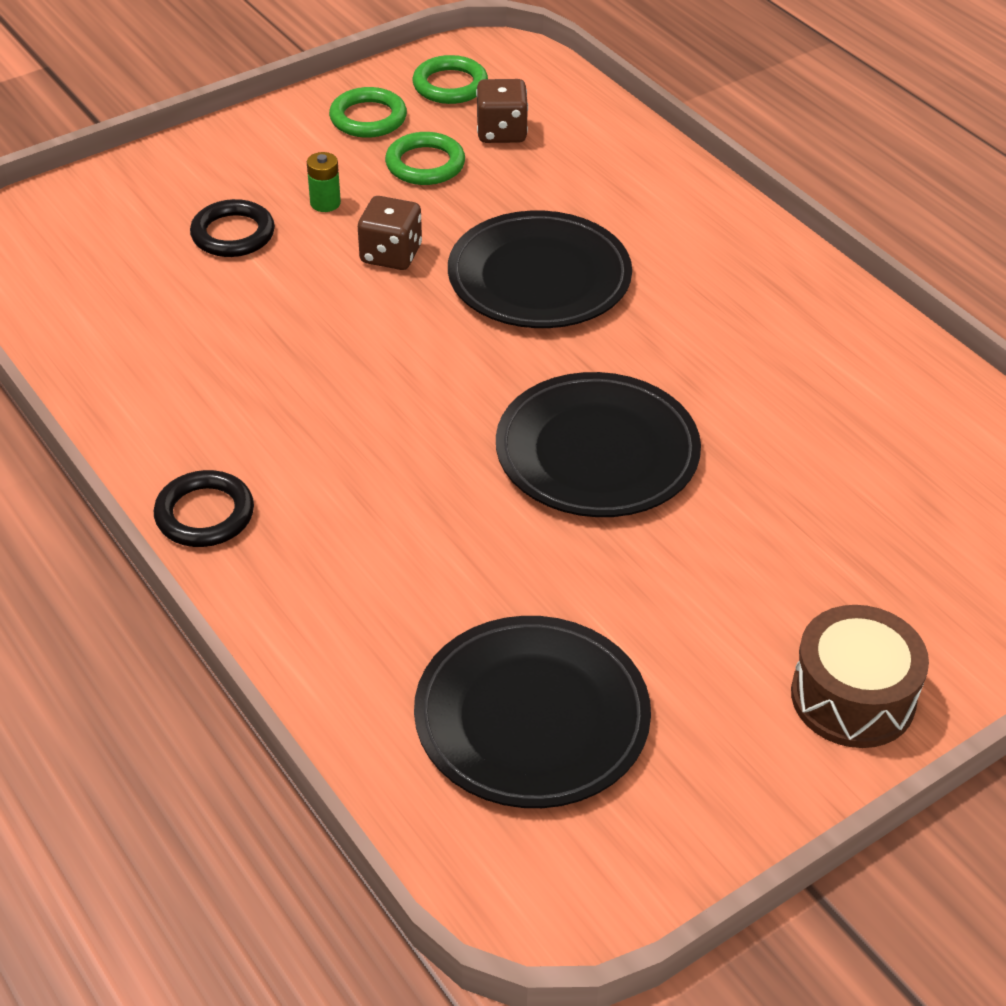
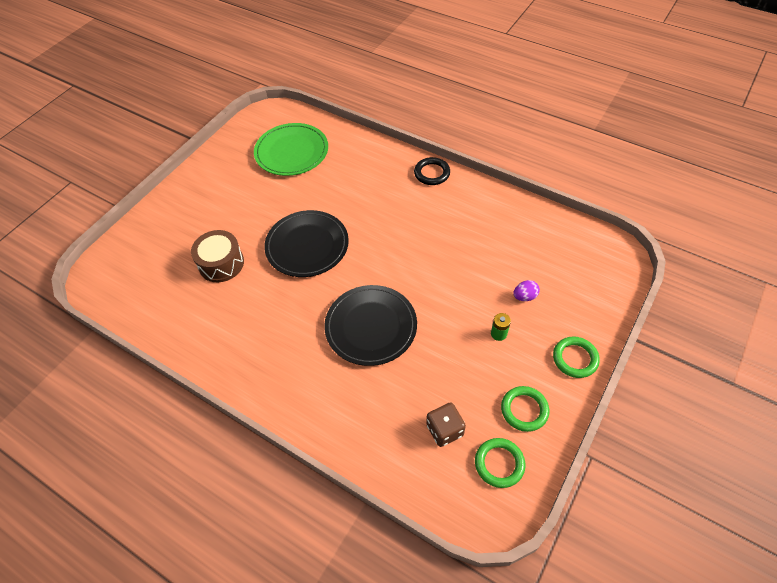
camera: 160 degrees right, 10 degrees up
black ring [190,199,275,257] -> purple egg [513,280,540,301]
brown dice [358,196,422,270] -> none
green ring [385,132,465,185] -> green ring moved to [553,336,600,378]
black plate [414,616,651,808] -> green plate [254,123,328,176]
brown drum [791,605,929,748] -> brown drum moved to [191,230,244,282]

